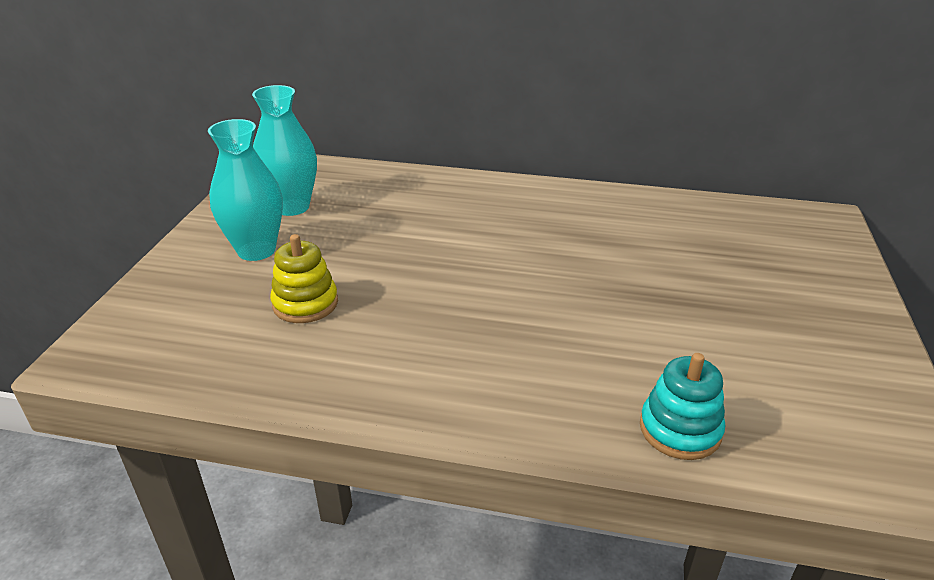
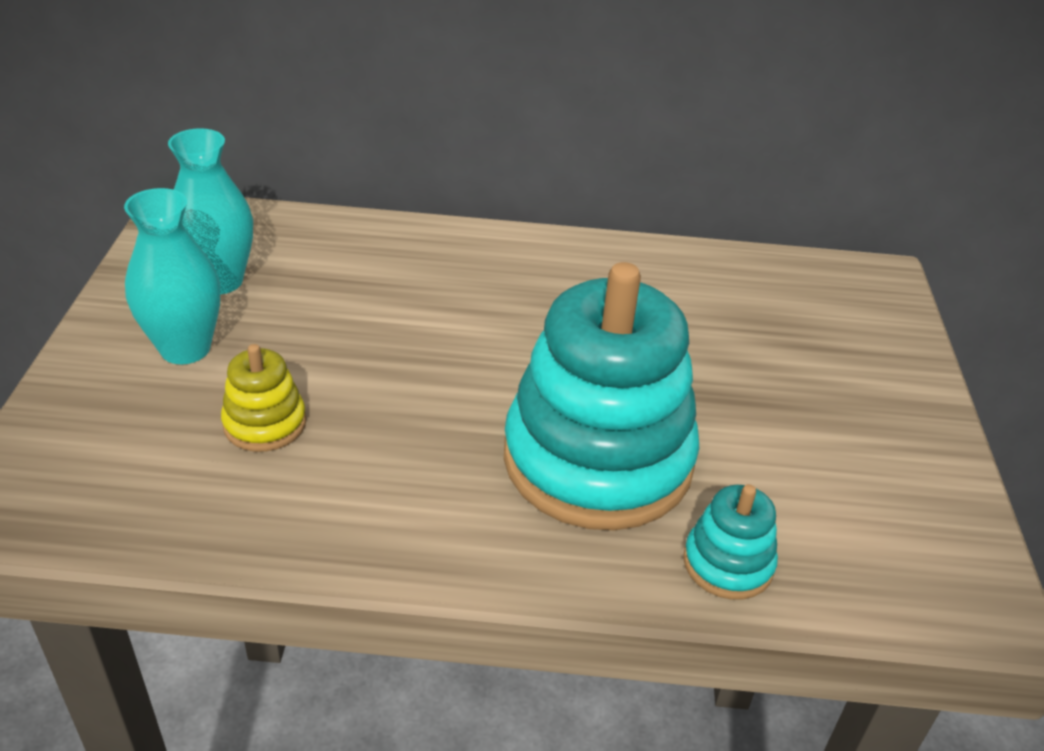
camera: 10 degrees left, 5 degrees up
none -> turquoise stacking toy [504,262,700,530]

